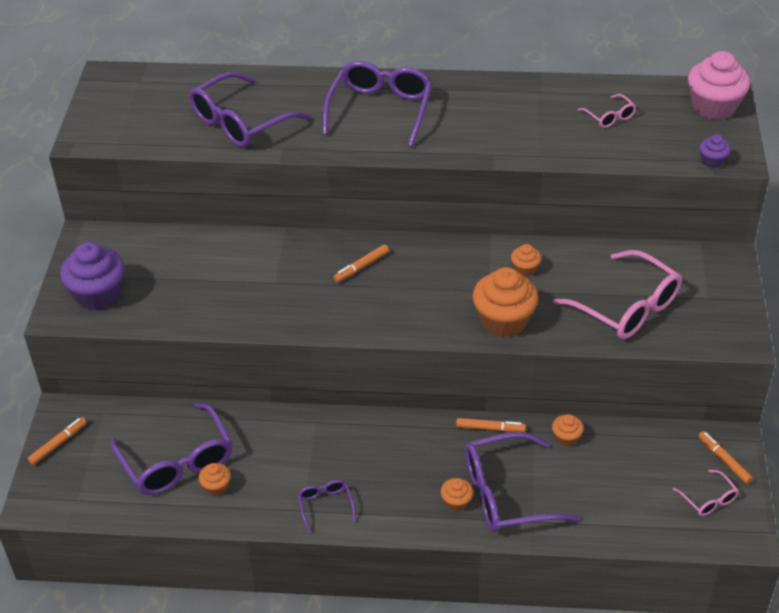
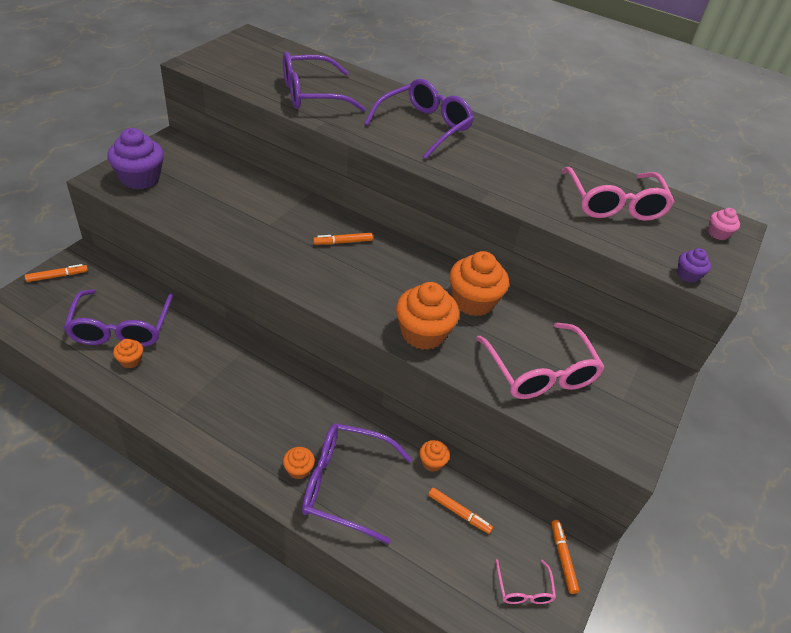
camera: 20 degrees right, 0 degrees up
purple glasses [298,480,356,533] -> none
orange marker [456,418,526,432] -> orange marker moved to [428,487,493,534]
orange cupcake [511,244,541,276] -> orange cupcake [449,251,509,316], size x2.07
pink glasses [578,94,636,128] -> pink glasses [562,167,675,221], size x2.11
pink cupcake [688,51,750,120] -> pink cupcake [708,208,740,240], size x0.48

